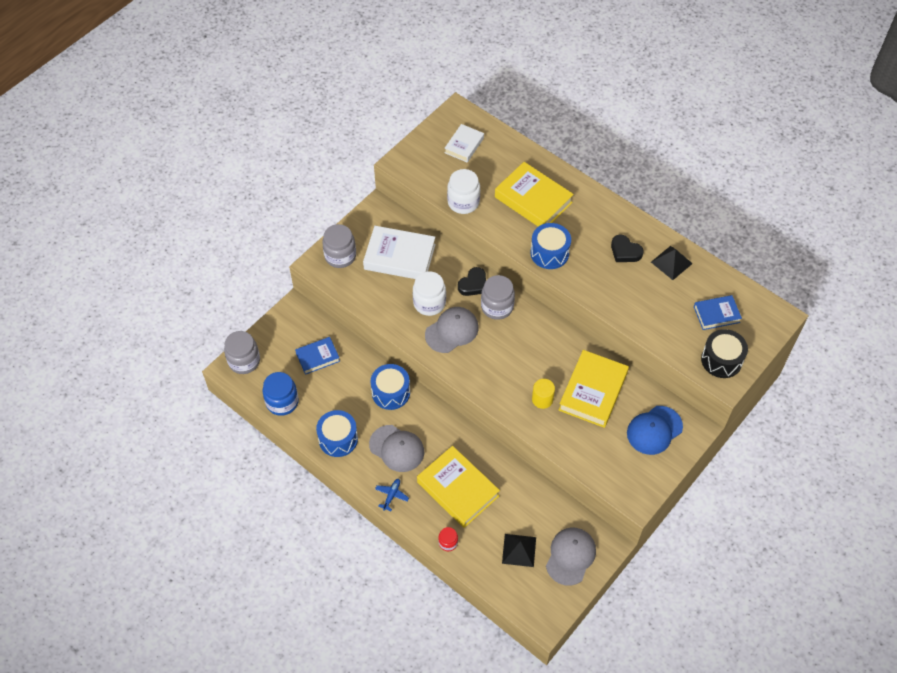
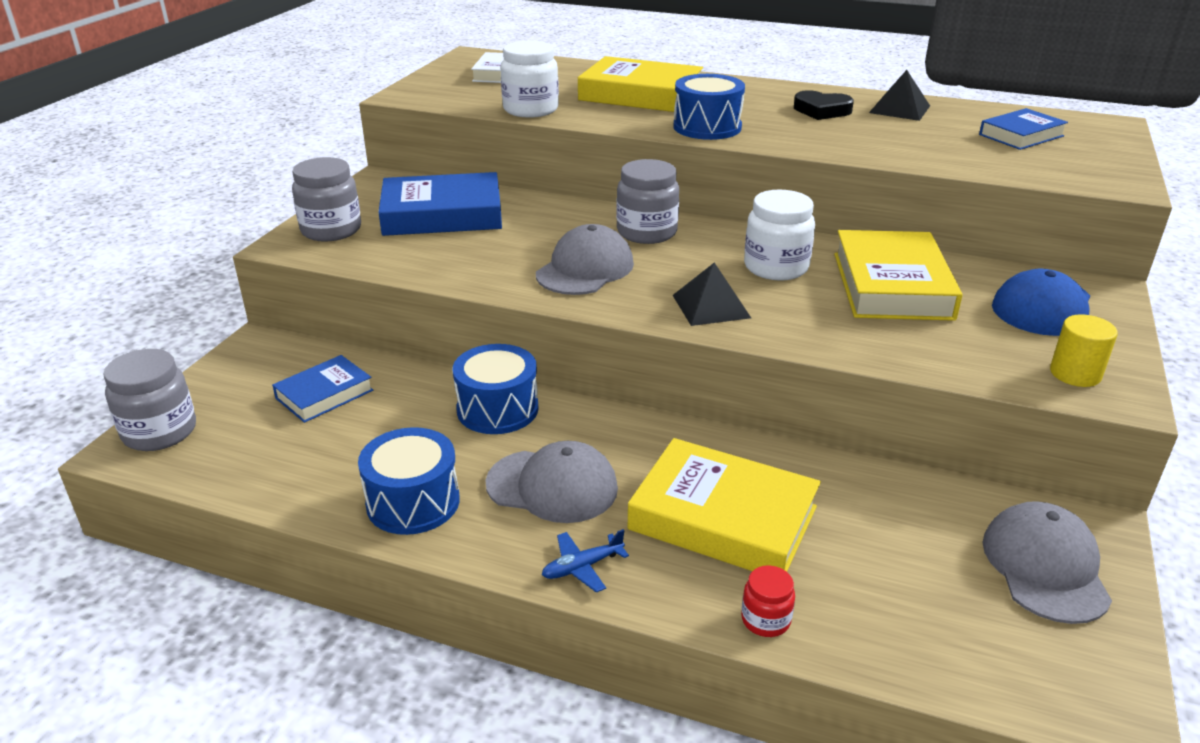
camera: 20 degrees left, 25 degrees down
blue jar [262,372,299,416] -> none
white book [363,226,436,279] -> blue book [378,172,502,236]
blue plane [375,479,409,511] -> blue plane turned 120 degrees counterclockwise [542,529,629,592]
white jar [413,271,446,316] -> white jar moved to [744,190,815,281]
black heart [458,267,486,296] -> none
black pyramid [502,534,536,567] -> black pyramid moved to [673,262,751,326]
yellow cylinder [532,379,555,409] -> yellow cylinder moved to [1050,314,1118,387]
black drum [701,329,748,378] -> none

